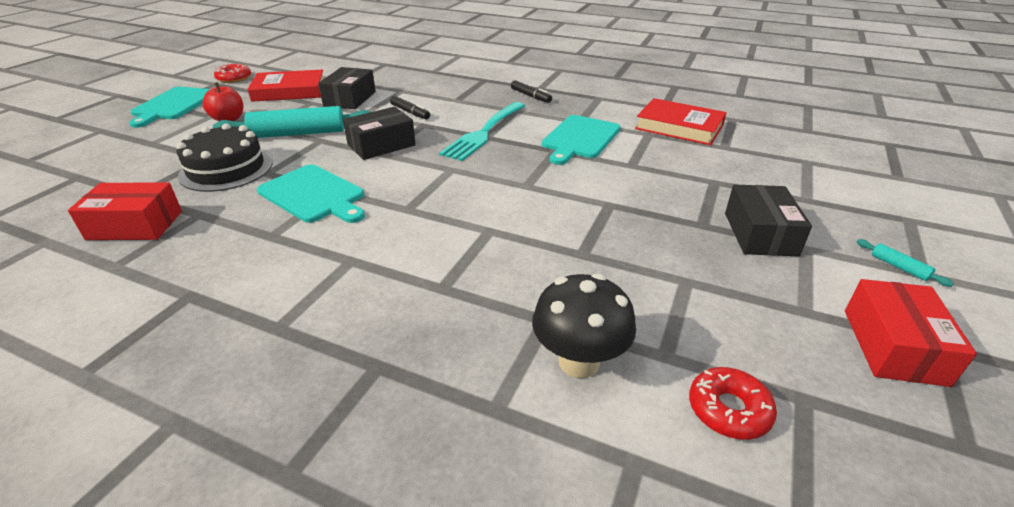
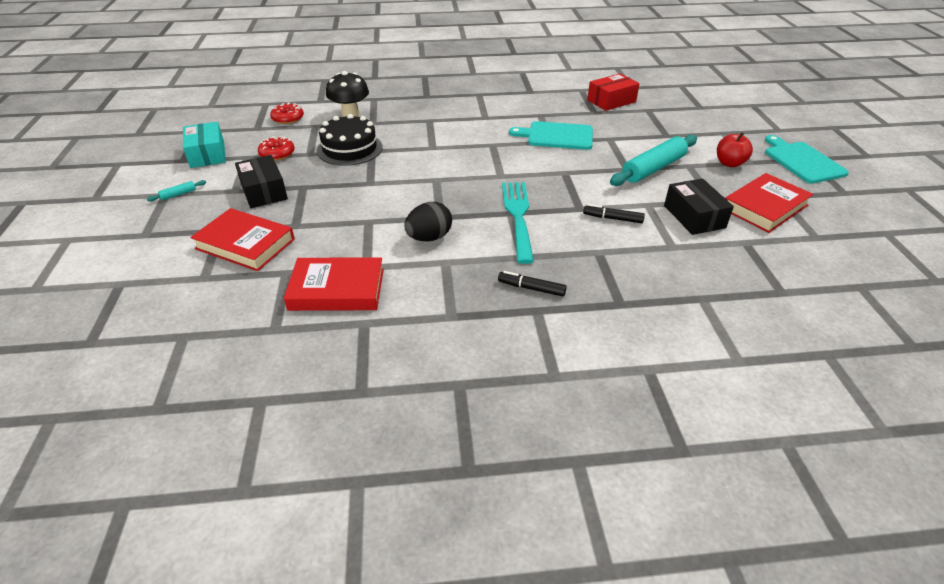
camera: 150 degrees right, 5 degrees up
black cake [176,123,273,192] -> black cake moved to [317,114,383,166]
red donut [214,64,251,83] -> red donut moved to [258,136,295,161]
black box [343,107,416,160] -> none
turquoise cutting board [542,115,621,165] -> black egg [404,202,452,242]
red box [845,279,977,387] -> turquoise box [183,122,226,168]
turquoise rolling pin [857,239,954,287] -> turquoise rolling pin turned 60 degrees counterclockwise [147,180,206,202]
none -> red book [190,208,295,271]

